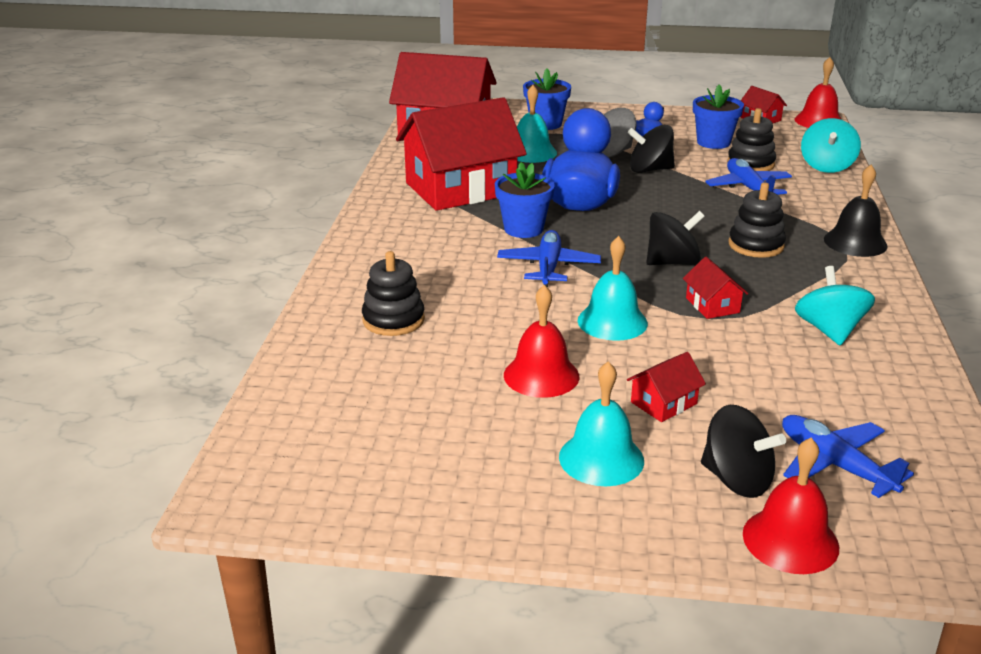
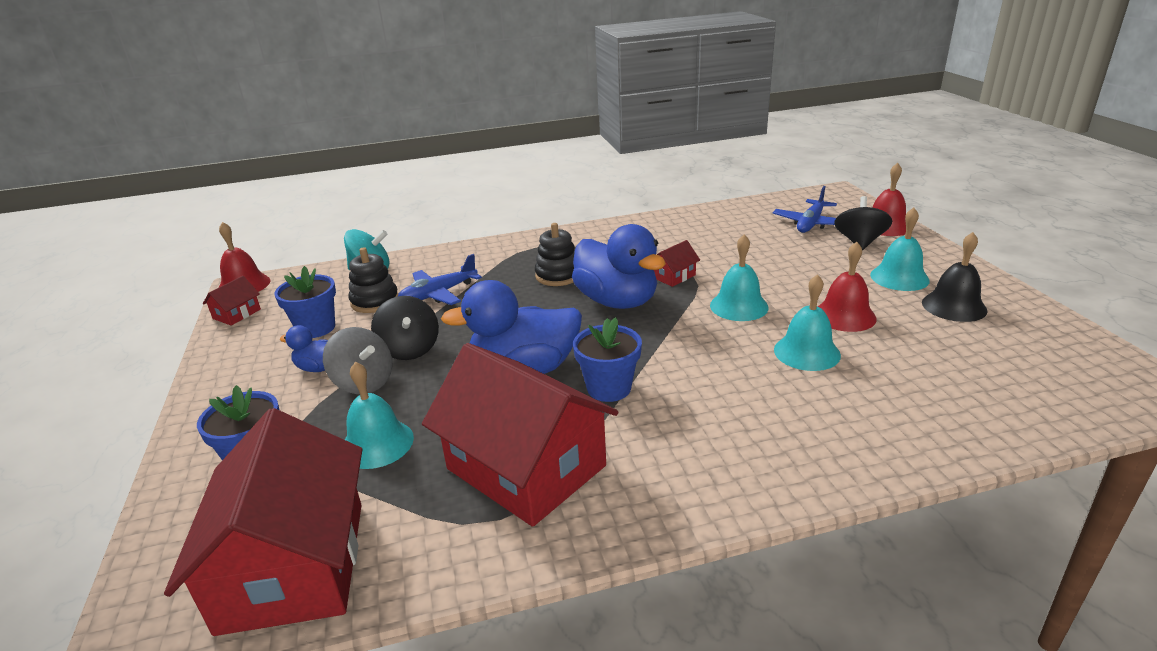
camera: 110 degrees left, 0 degrees up
black stacking toy [362,251,425,336] -> none
blue plane [497,230,601,287] -> none
red house [627,352,706,422] -> none
black spinning top [646,211,705,265] -> blue duck [572,224,666,309]
turquoise spinning top [795,266,875,346] -> none
black bell [824,165,888,257] -> black bell moved to [922,232,987,322]
none -> turquoise bell [774,274,841,371]

